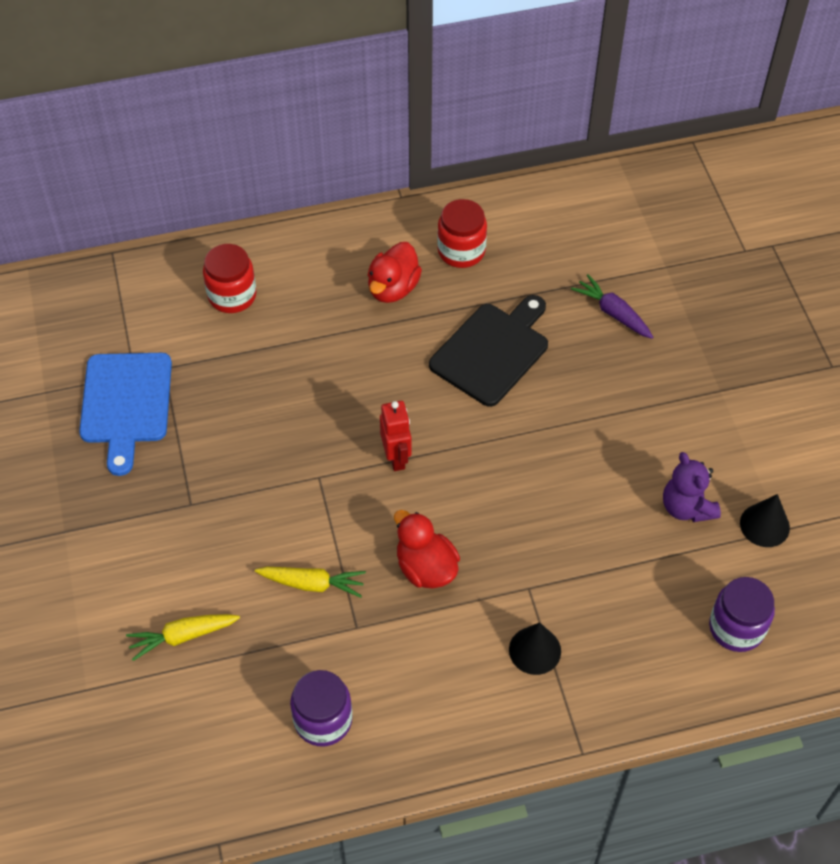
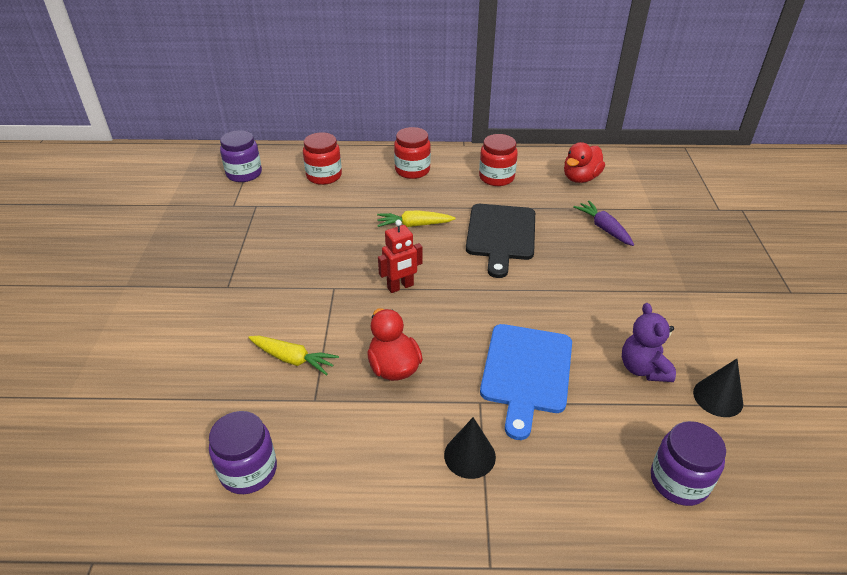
camera: 15 degrees right, 15 degrees down
blue cutting board [79,353,172,476] -> blue cutting board moved to [480,324,572,440]
yellow carrot [126,614,240,661] -> yellow carrot moved to [377,210,456,227]
red duck [368,242,422,303] -> red duck moved to [564,142,605,183]
red robot [380,401,412,471] -> red robot turned 60 degrees clockwise [378,220,423,293]
black cutting board [429,295,548,407] -> black cutting board turned 135 degrees clockwise [466,204,535,278]
none -> purple jar [220,130,262,182]
none -> red jar [394,127,431,179]

